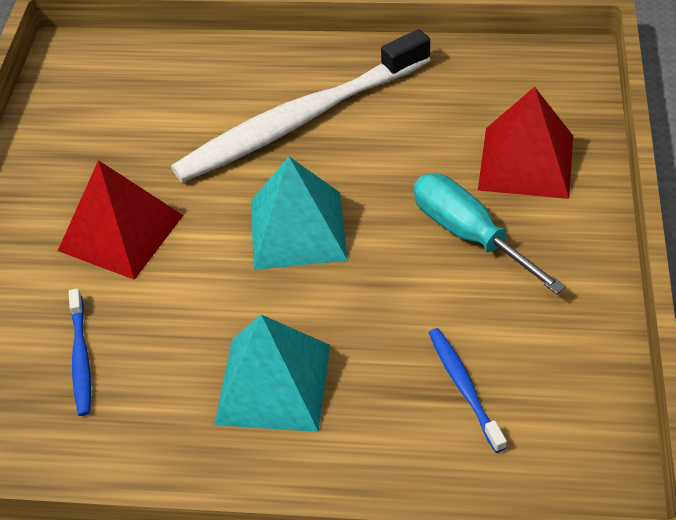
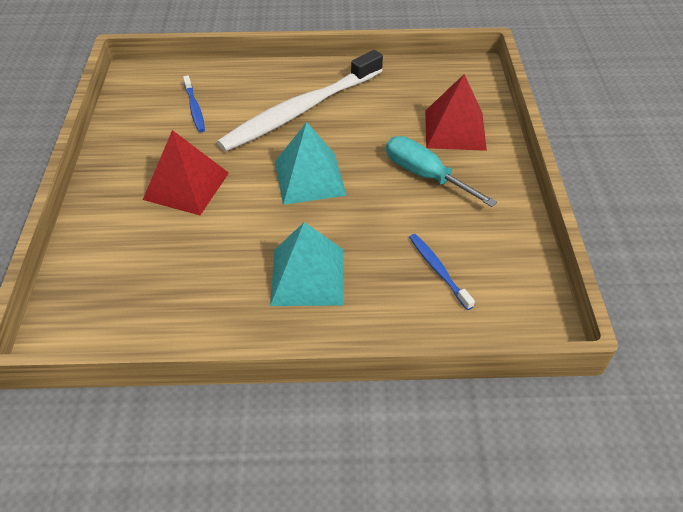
camera: 10 degrees left, 0 degrees up
blue toothbrush [69,288,91,416] -> blue toothbrush moved to [183,75,205,132]

